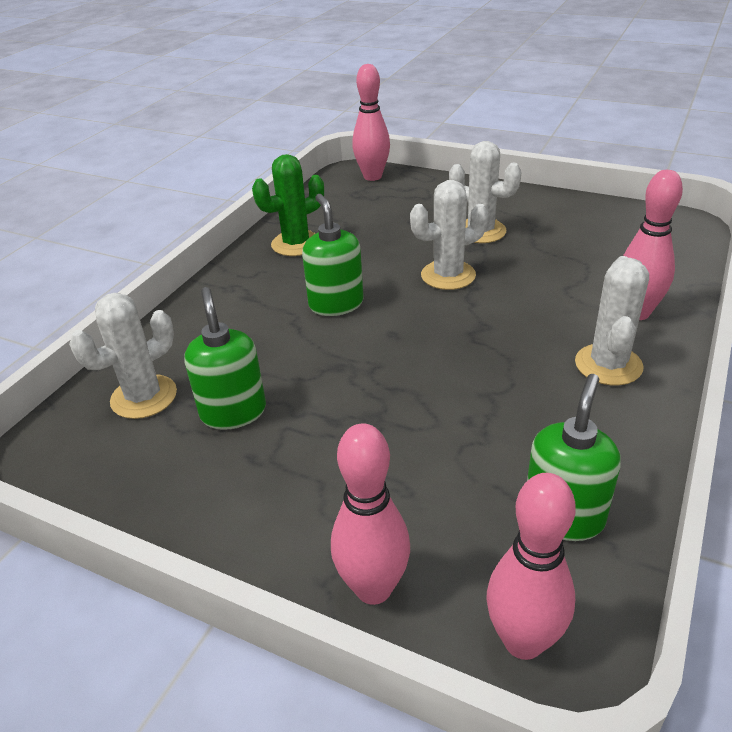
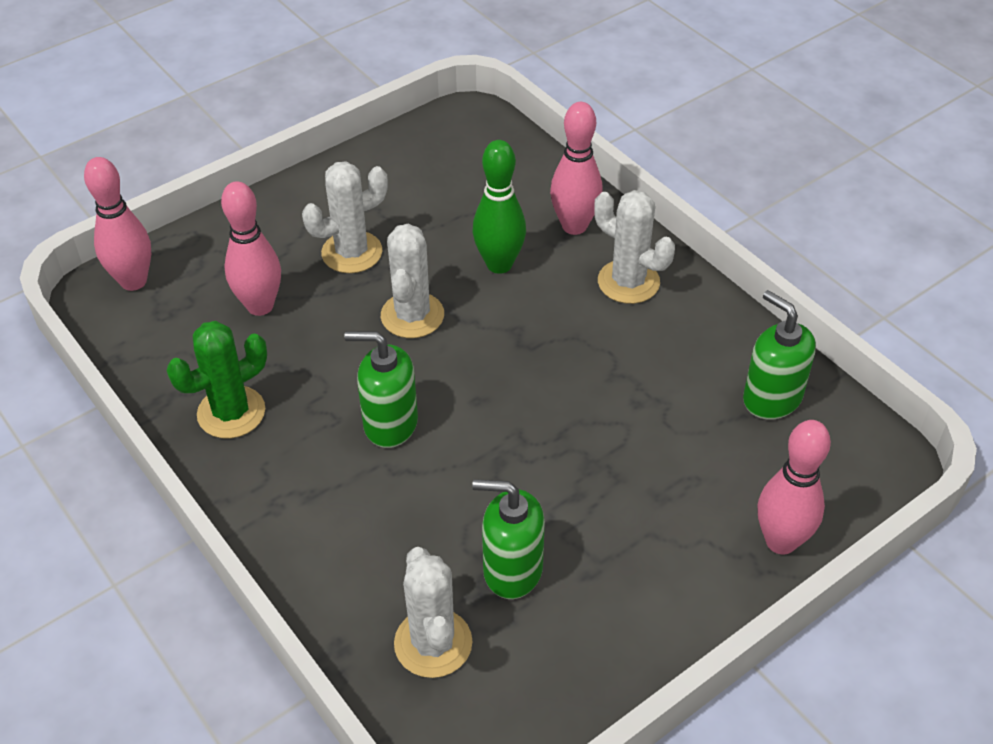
camera: 65 degrees left, 10 degrees up
green cactus [252,154,324,256] -> green cactus turned 60 degrees clockwise [167,321,267,438]
pink bowling pin [486,473,576,660] -> pink bowling pin moved to [221,181,281,316]
none -> green bowling pin [473,140,526,274]

